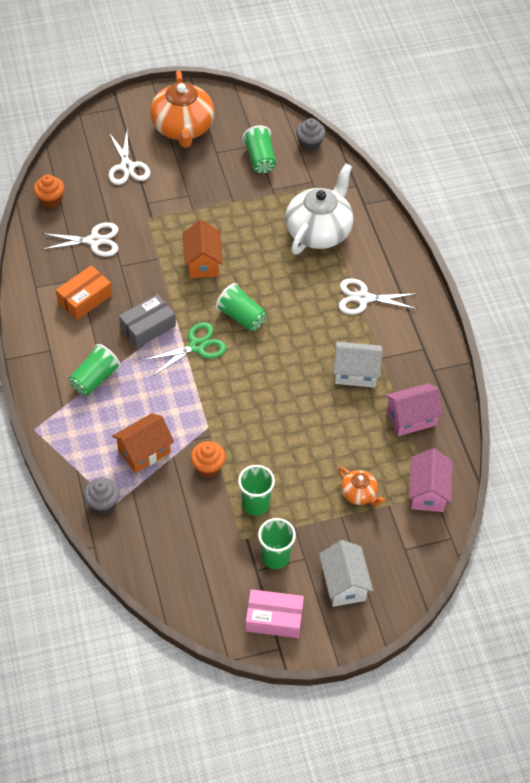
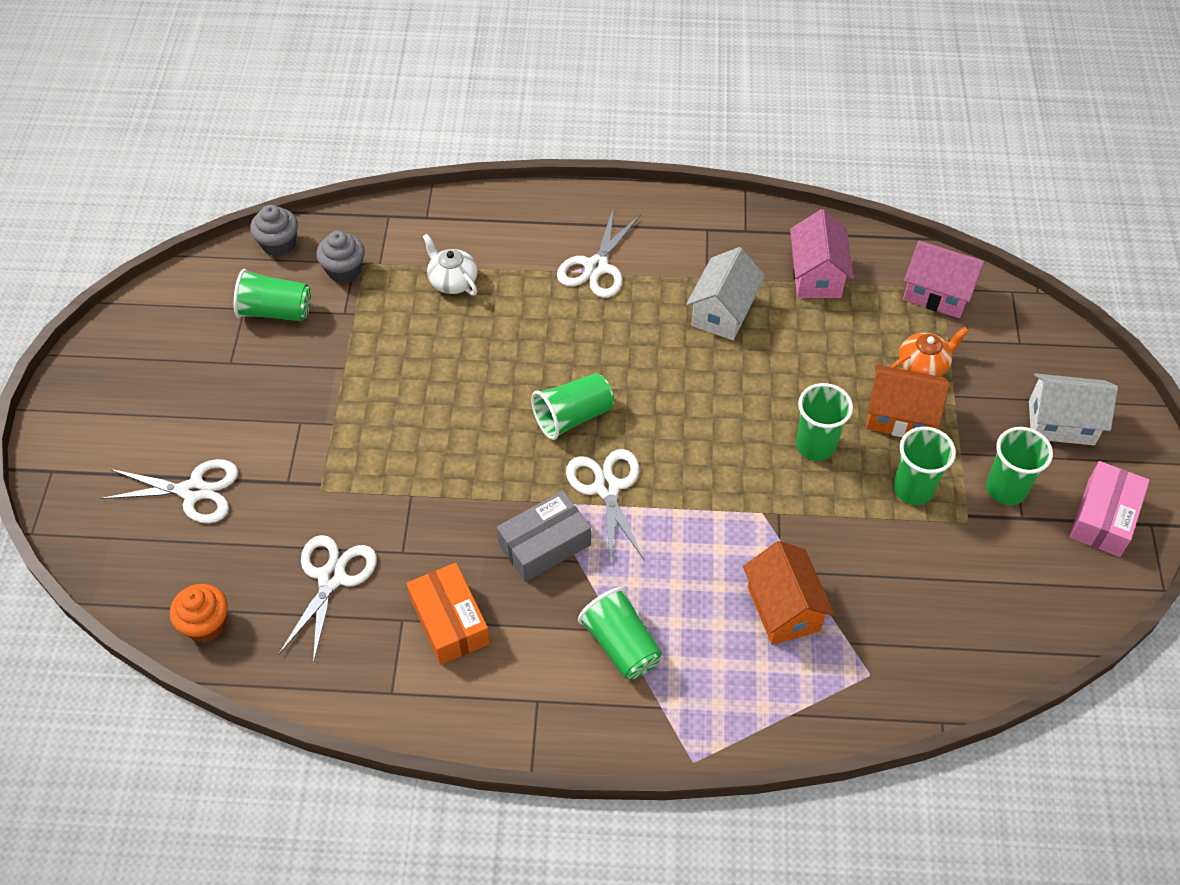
camera: 70 degrees left, 0 degrees up
grey cupcake [84,478,120,514] -> grey cupcake moved to [316,231,365,283]
grey box [119,294,176,348] -> grey box turned 75 degrees clockwise [496,491,591,582]
green scissors [143,322,226,376] -> white scissors [566,449,645,566]
orange teapot [150,71,215,148] -> none
orange house [183,220,223,278] -> orange house moved to [866,365,950,437]
orange cupcake [191,441,226,477] -> none
white teapot [285,163,353,255] -> white teapot [423,234,478,296], size x0.48
none -> green cup [796,383,853,461]

